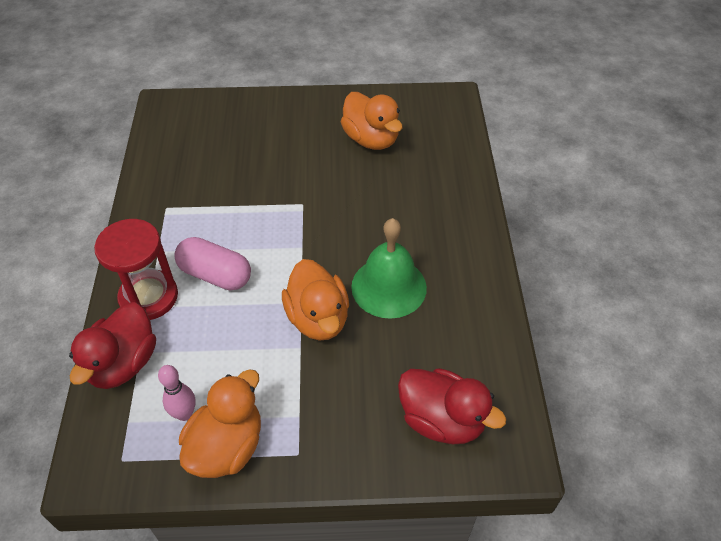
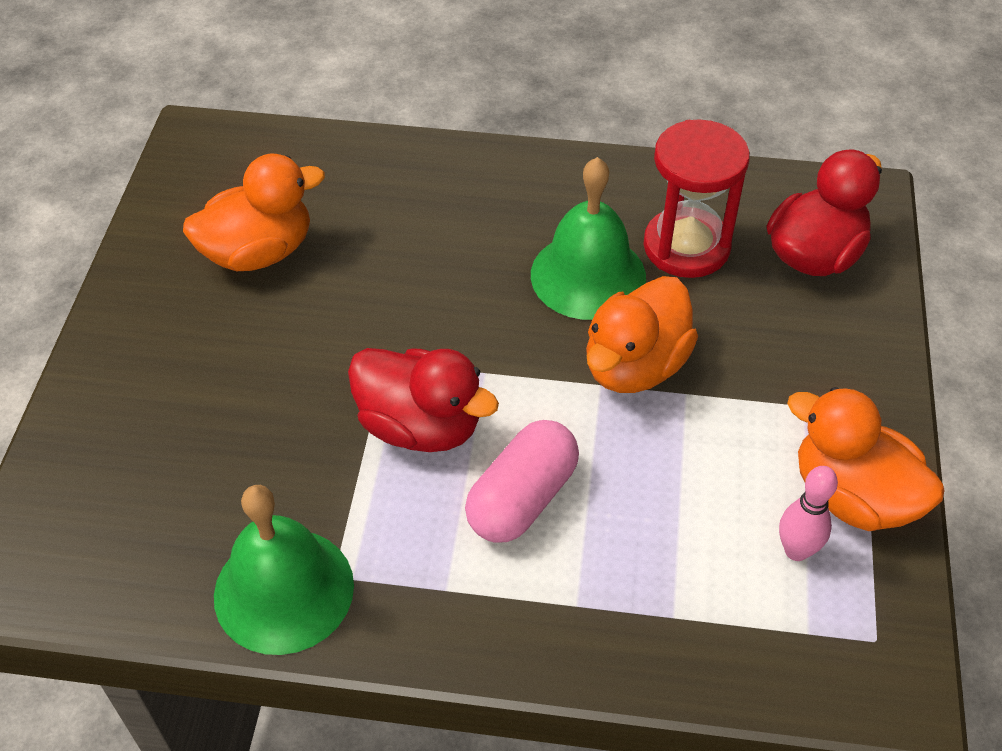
camera: 80 degrees left, 0 degrees up
red duck [69,302,156,389] -> red duck moved to [348,348,499,452]
red hourglass [94,219,178,320] -> red hourglass moved to [643,119,750,278]
orange duck [282,259,349,341] -> orange duck turned 135 degrees clockwise [586,276,698,393]
none -> green bell [214,485,354,655]

